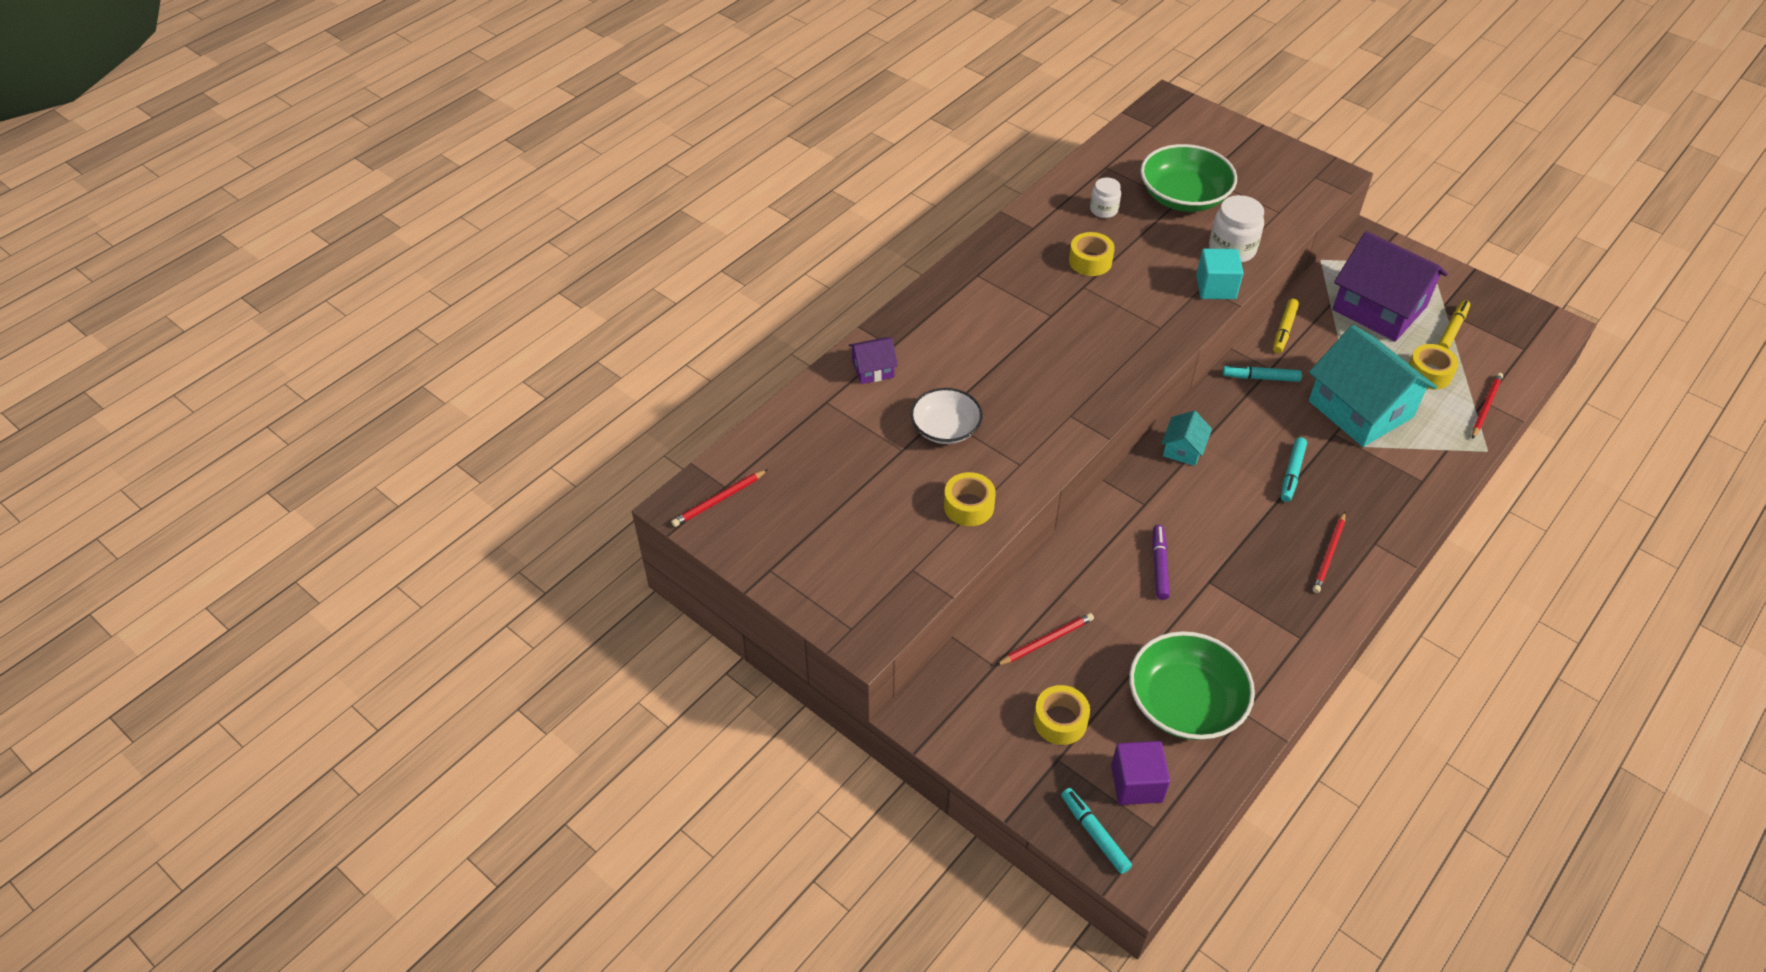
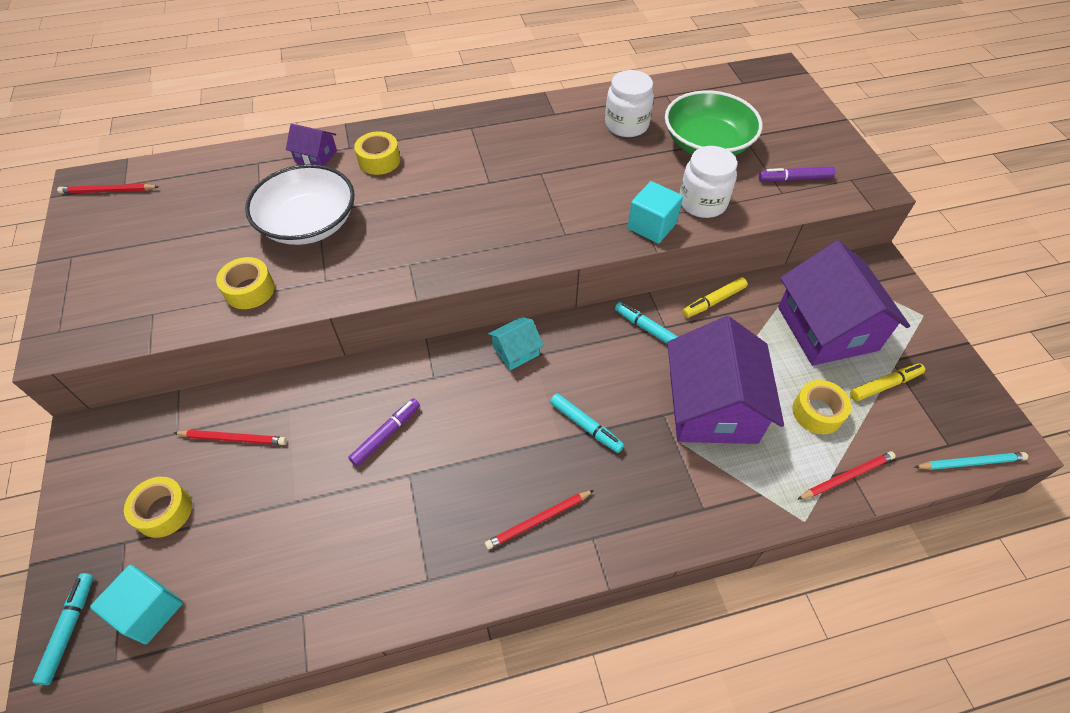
camera: 35 degrees right, 5 degrees up
white bowl [911,388,983,444] -> white bowl [245,164,355,245], size x1.55
yellow tape [1069,232,1115,276] -> yellow tape moved to [354,131,400,175]
white jar [1090,177,1121,218] -> white jar [605,70,654,137], size x1.63
purple cube [1111,741,1170,805] -> turquoise cube [90,565,183,644]
green bowl [1129,631,1255,740] -> none
turquoise marker [1281,437,1307,502] -> turquoise marker turned 105 degrees counterclockwise [550,393,624,453]
turquoise house [1309,325,1437,447] -> purple house [667,316,784,444]
none -> purple marker [759,166,835,182]
none -> turquoise pencil [914,452,1028,470]

